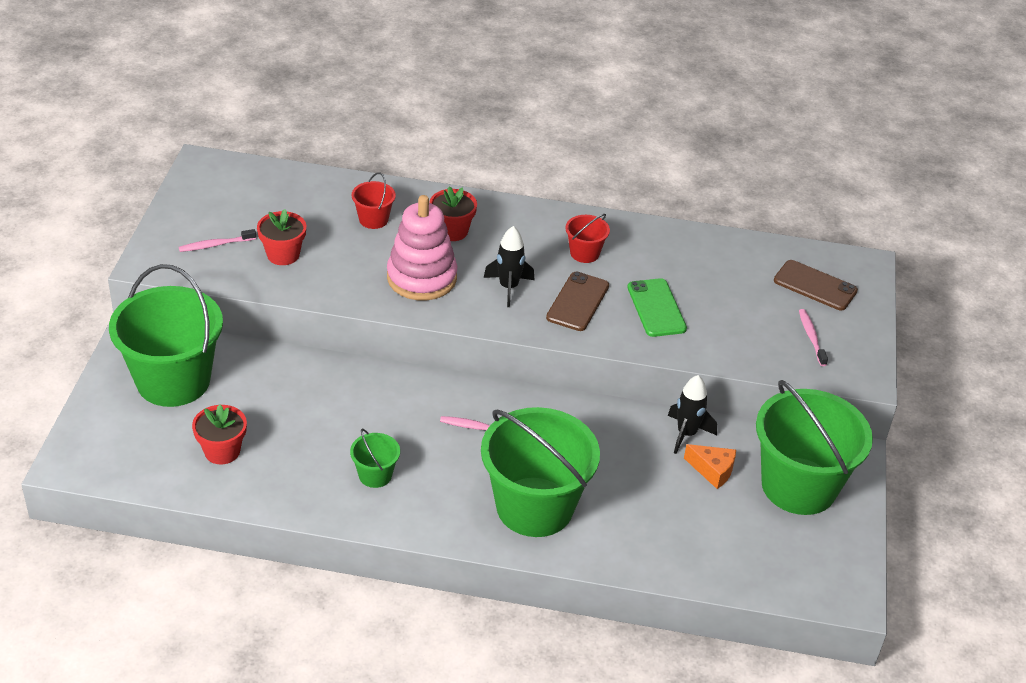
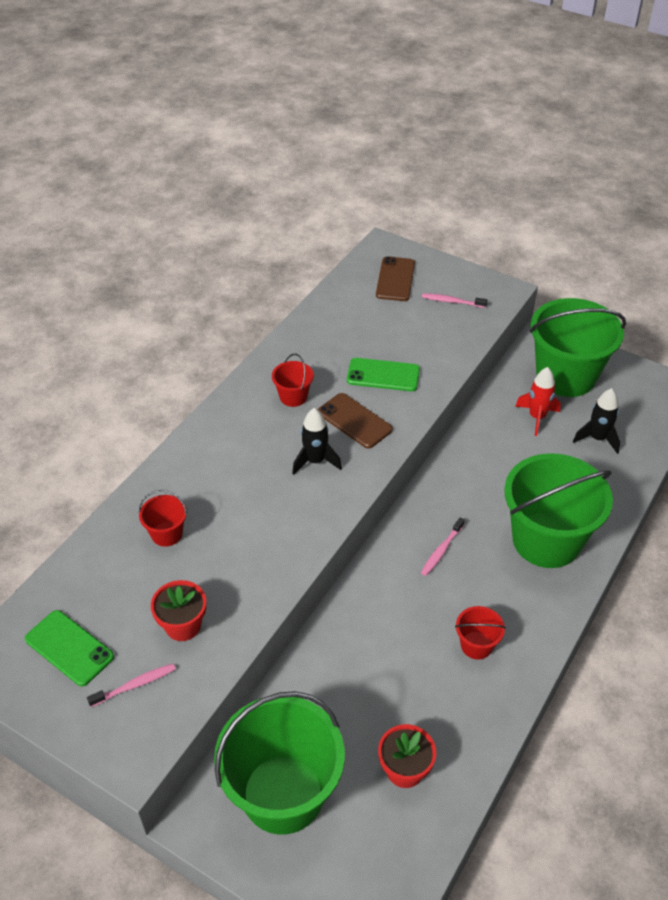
camera: 65 degrees left, 5 degrees up
pink toothbrush [179,229,256,252] -> pink toothbrush turned 120 degrees counterclockwise [87,663,176,707]
green bucket [350,429,400,488] -> red bucket [455,606,506,660]
pink stacking toy [387,195,457,301] -> none
red flower pot [429,186,477,241] -> none
black rocket [668,375,717,454] -> black rocket moved to [573,388,620,454]
orange cheese [684,444,736,489] -> red rocket [515,367,561,436]
brown phone [774,260,858,311] -> brown phone turned 45 degrees counterclockwise [376,256,415,301]
none -> green phone [25,610,114,686]

